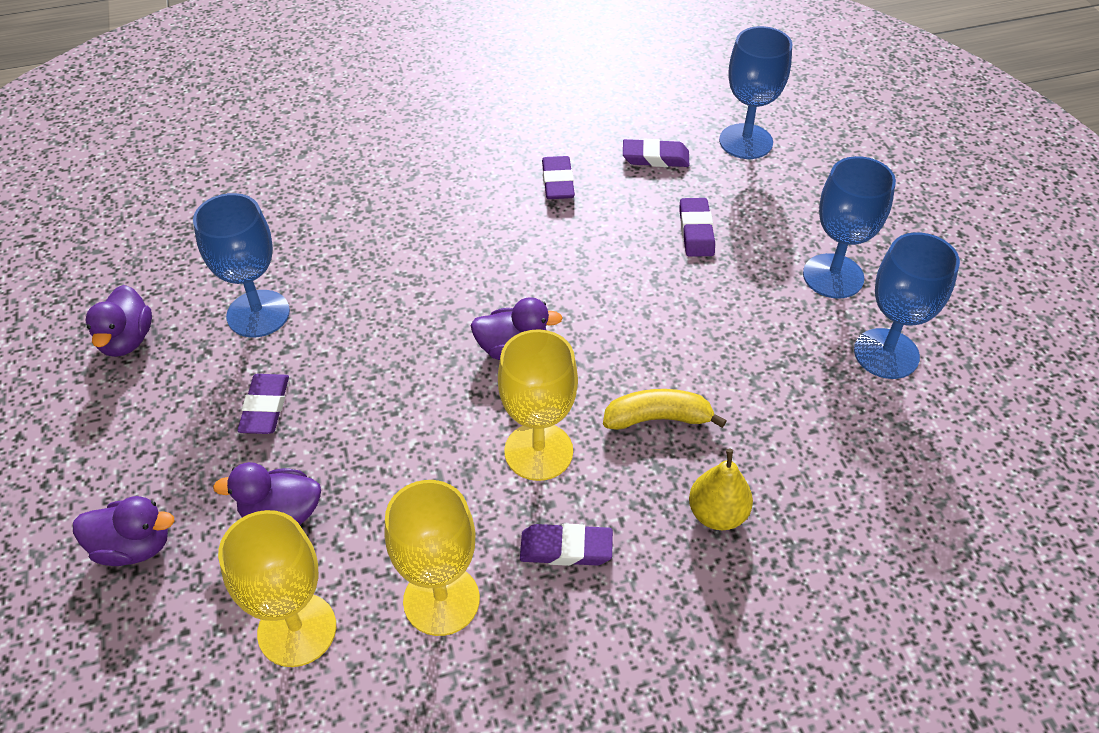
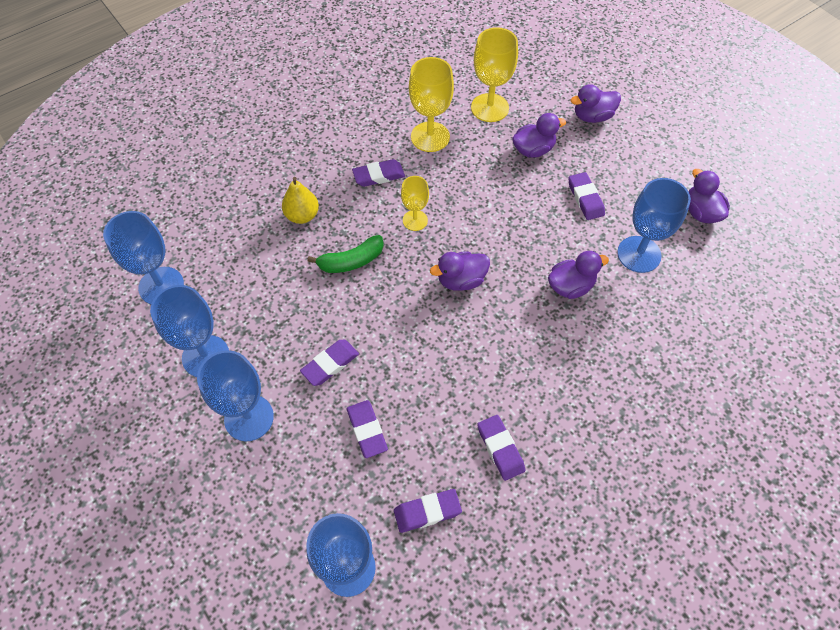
camera: 160 degrees right, 10 degrees up
yellow goblet [498,329,578,481] -> yellow goblet [401,176,429,231], size x0.60
yellow banana [603,389,727,430] -> green banana [307,235,384,273]
none -> blue goblet [103,211,184,304]
none -> purple eraser [300,340,359,386]
none -> purple duck [548,251,609,299]

